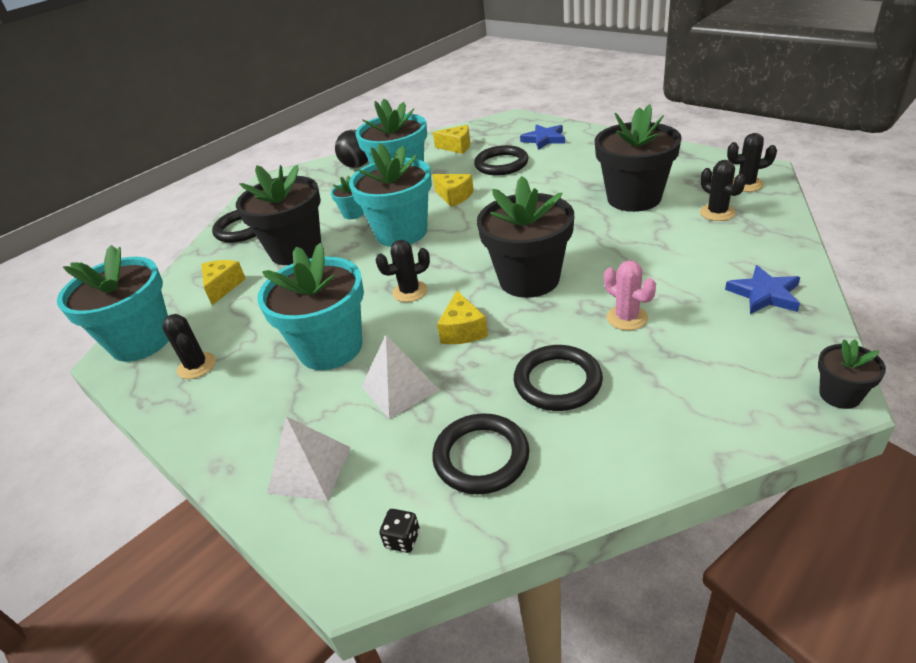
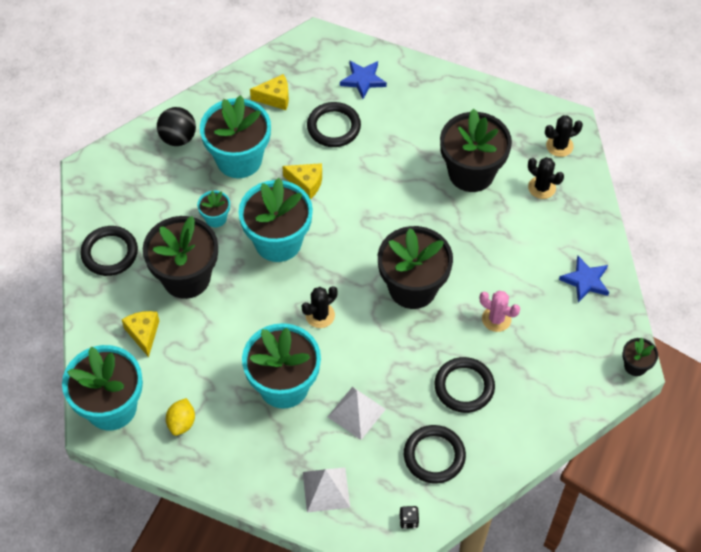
camera: 25 degrees left, 20 degrees up
black cactus [162,314,216,379] -> yellow lemon [166,398,195,436]
yellow cheese [437,291,488,344] -> none

